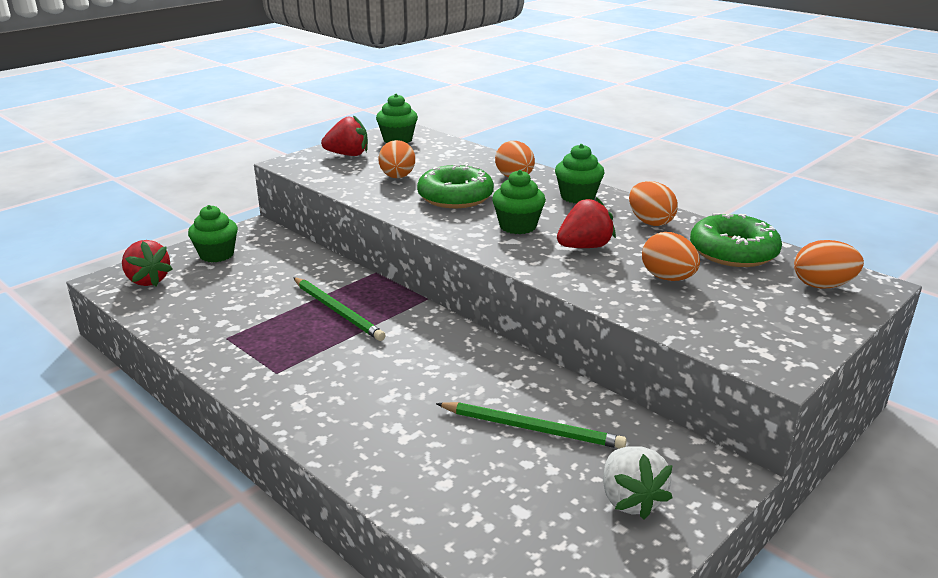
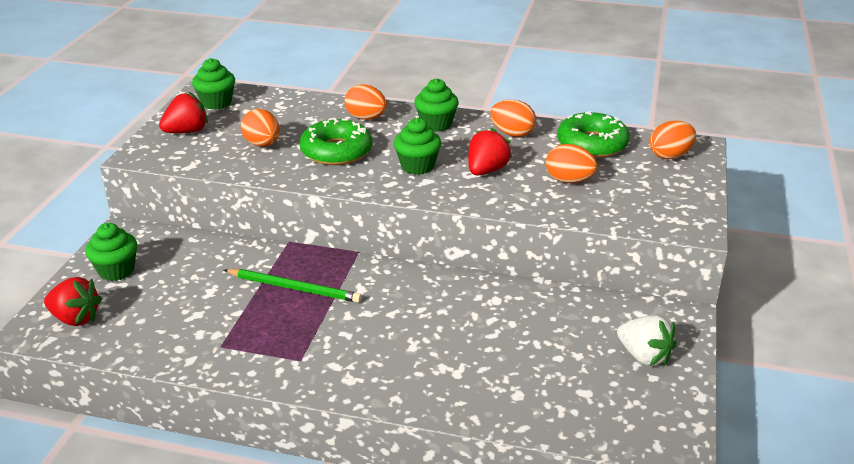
camera: 30 degrees left, 5 degrees up
green pencil [436,402,627,449] -> none

